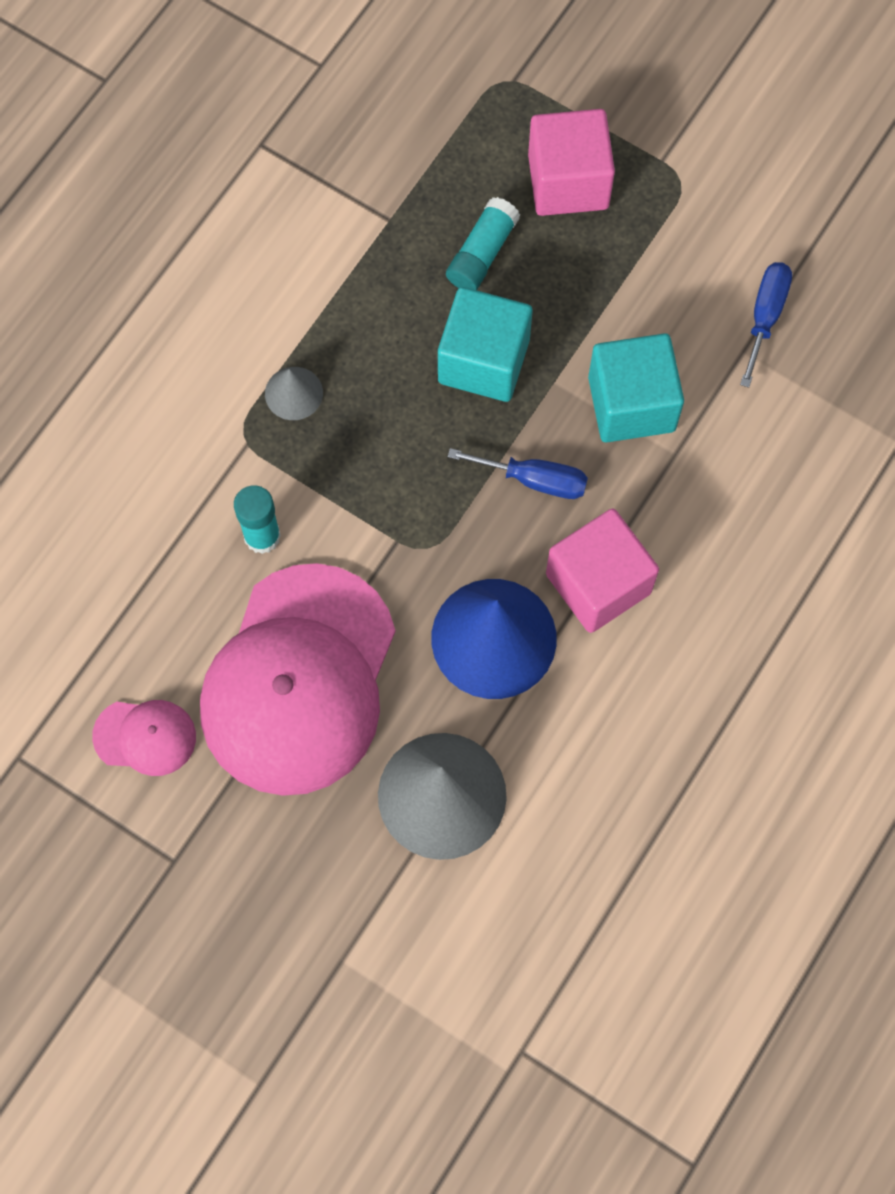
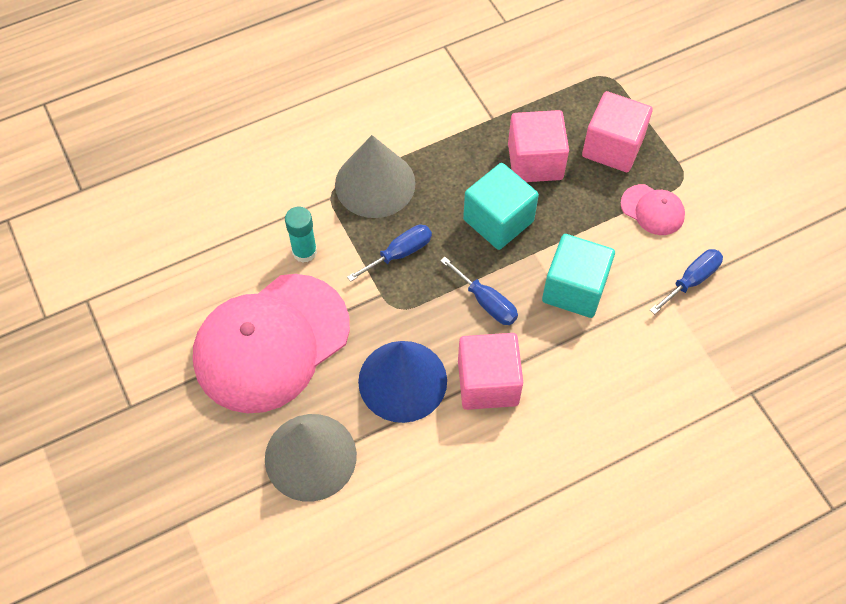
camera: 30 degrees right, 10 degrees down
pink cap [92,700,196,776] -> pink cap moved to [621,184,685,235]
grey cone [265,367,323,420] -> grey cone [335,135,416,218], size x2.06
turquoise glue stick [446,197,520,290] -> pink cube [508,110,569,182]
none -> blue screwdriver [347,225,432,282]

